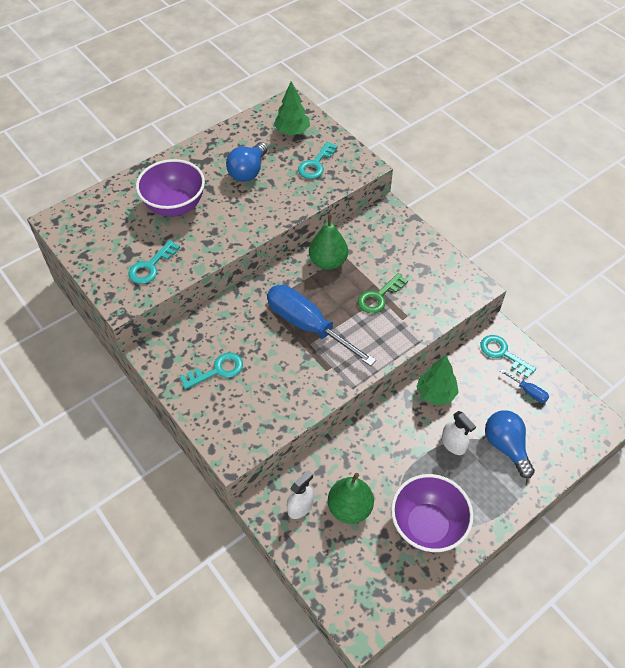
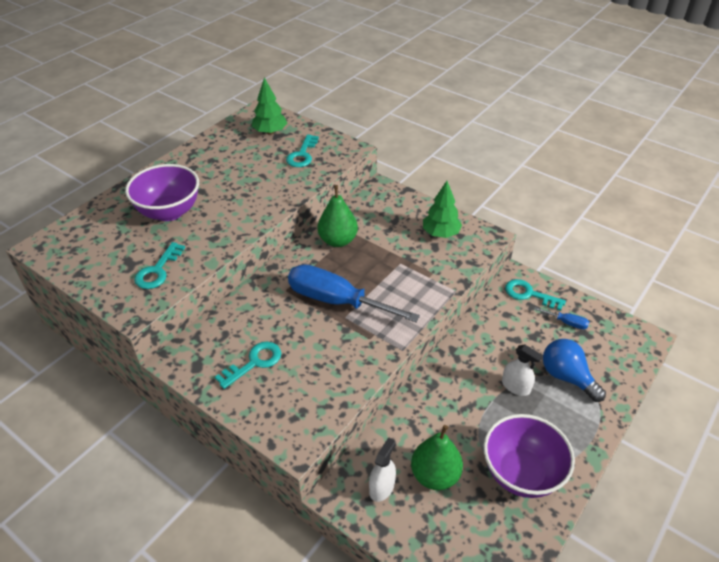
camera: 15 degrees left, 10 degrees down
blue light bulb [226,142,268,182] -> none
green key [358,273,408,313] -> none
green tree [416,356,459,405] -> green tree moved to [423,181,462,238]

